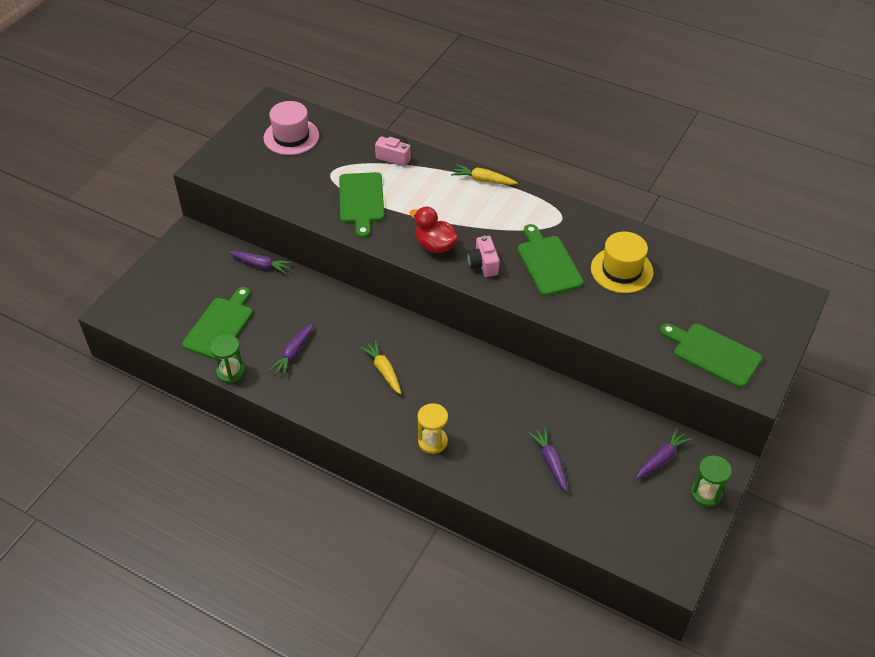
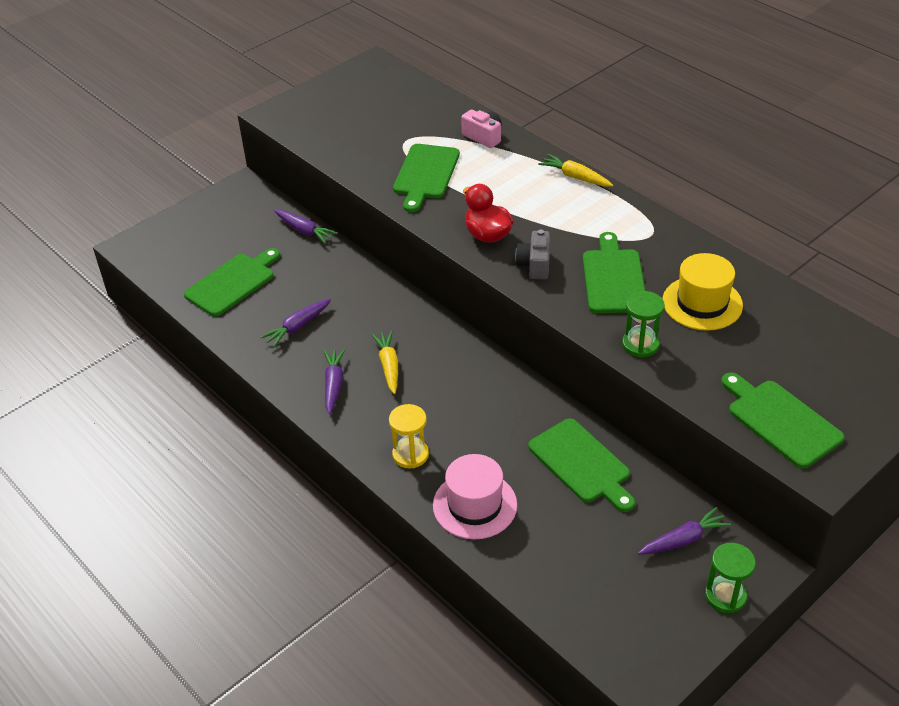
camera: 20 degrees right, 5 degrees down
green hourglass [210,334,245,383] -> green hourglass moved to [622,291,665,358]
pink hat [264,101,319,155] -> pink hat moved to [433,454,517,540]
pink camera [467,236,500,277] -> grey camera [515,230,550,279]
purple carrot [528,427,568,492] -> purple carrot moved to [324,349,345,414]
none -> green cutting board [528,418,635,512]

